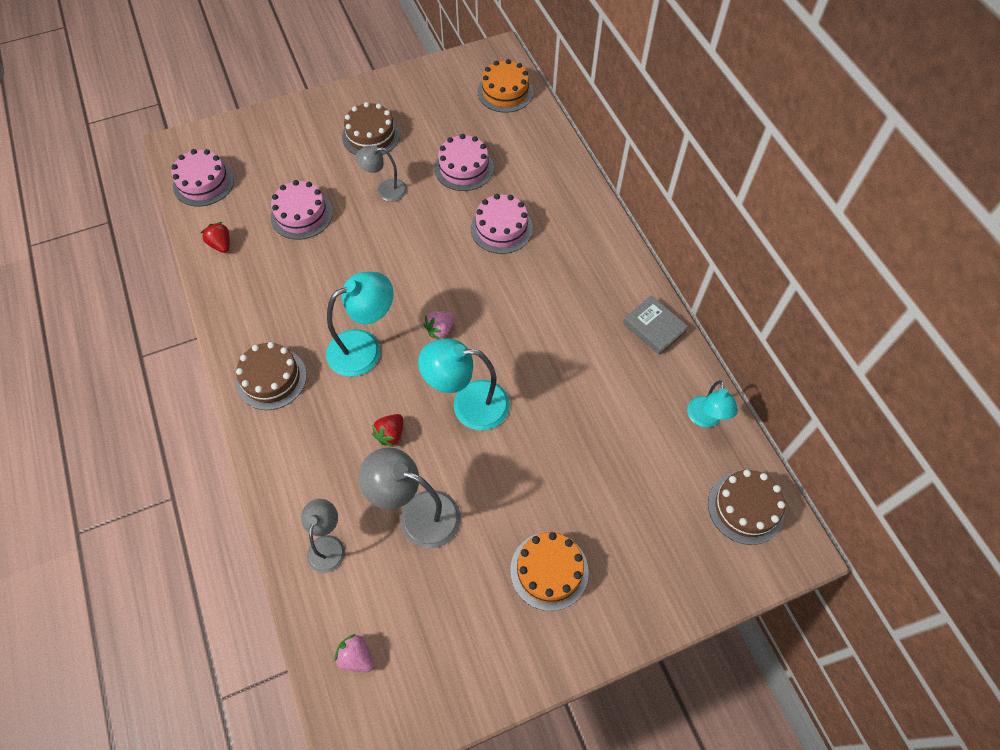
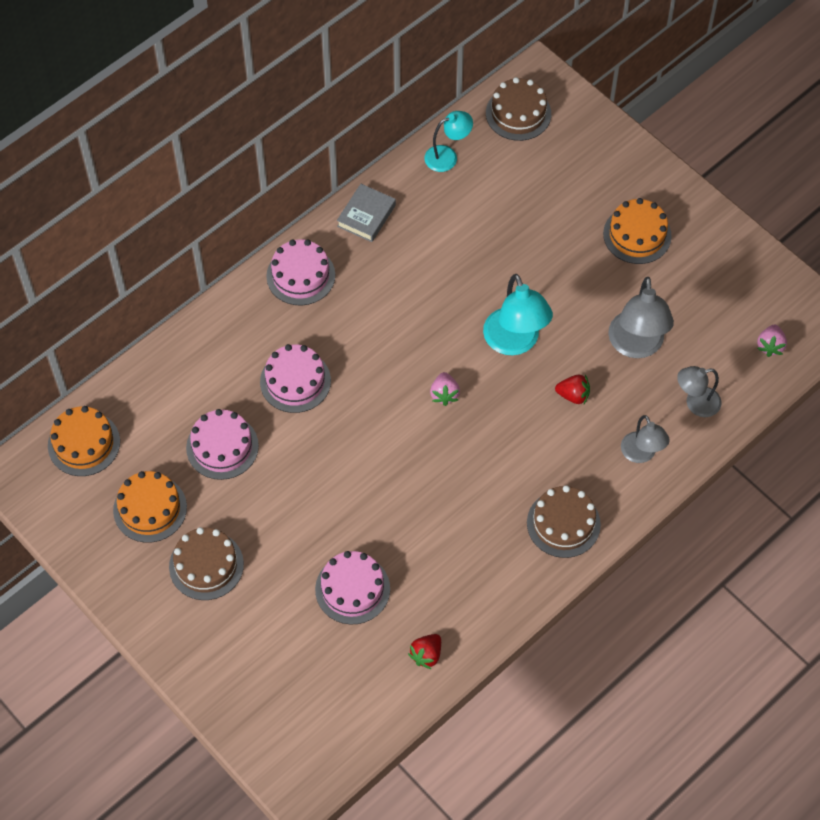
camera: 110 degrees left, 0 degrees up
pink cake [171,149,234,206] -> pink cake moved to [266,239,335,306]
turquoise lamp [326,272,394,377] -> none
grey lamp [355,145,407,202] -> grey lamp moved to [621,415,670,463]
pink strawberry [424,311,455,340] -> pink strawberry turned 60 degrees clockwise [430,372,460,406]
none -> orange cake [113,471,187,543]

